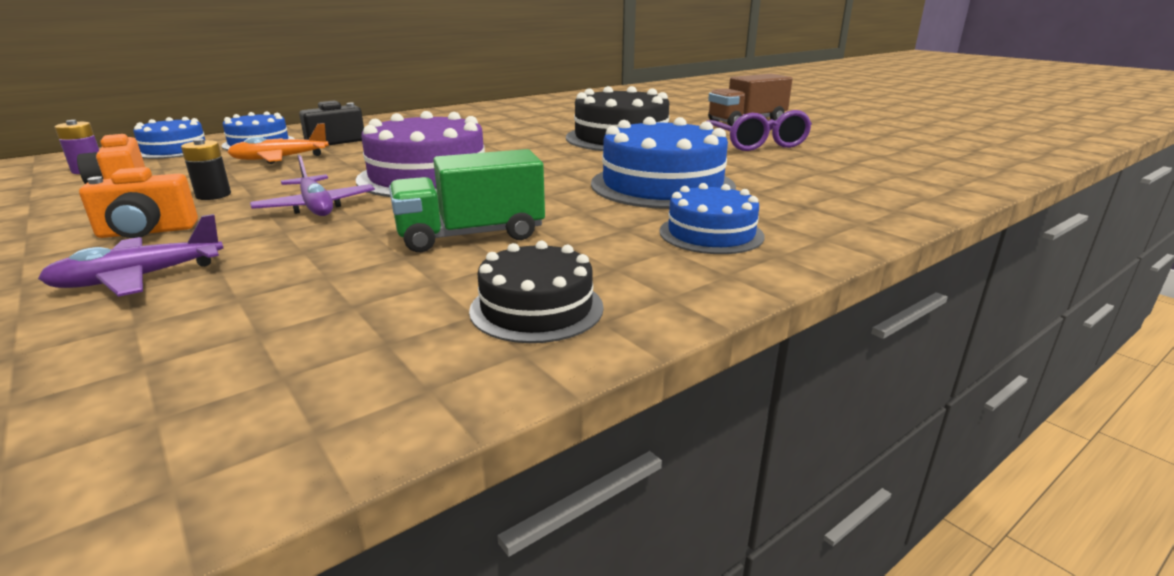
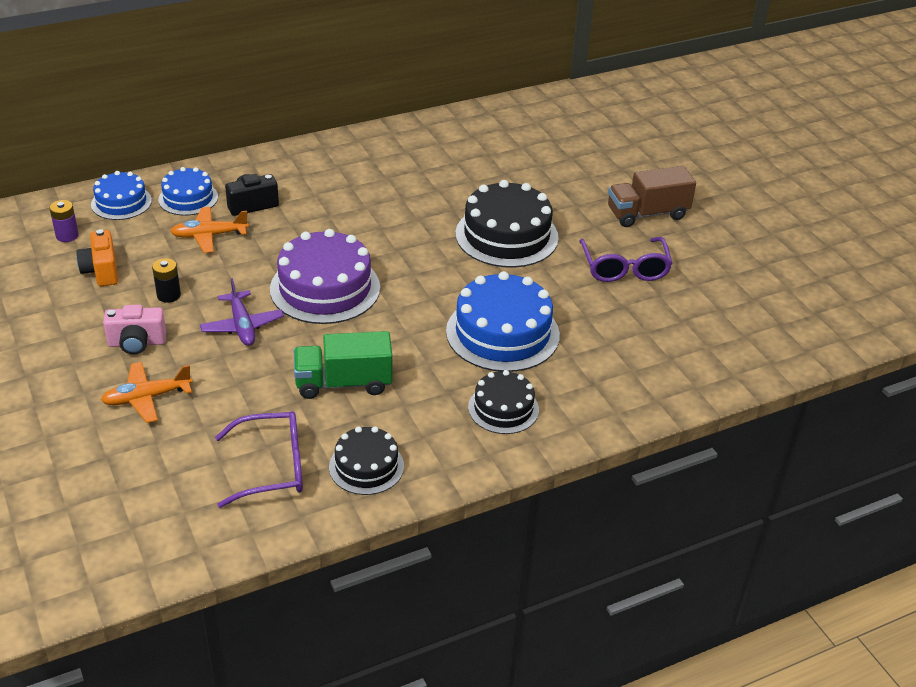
camera: 10 degrees right, 15 degrees up
purple plane [38,214,224,297] -> orange plane [101,362,192,423]
orange camera [79,167,198,238] -> pink camera [103,305,166,355]
blue cake [659,183,765,254] -> black cake [468,370,539,434]
none -> purple glasses [215,411,303,508]

